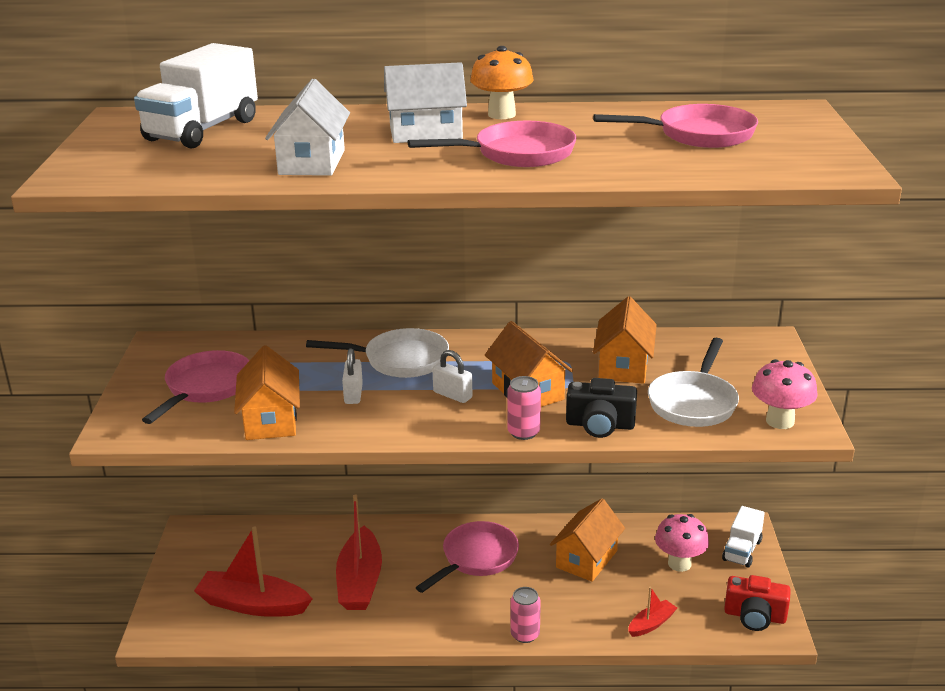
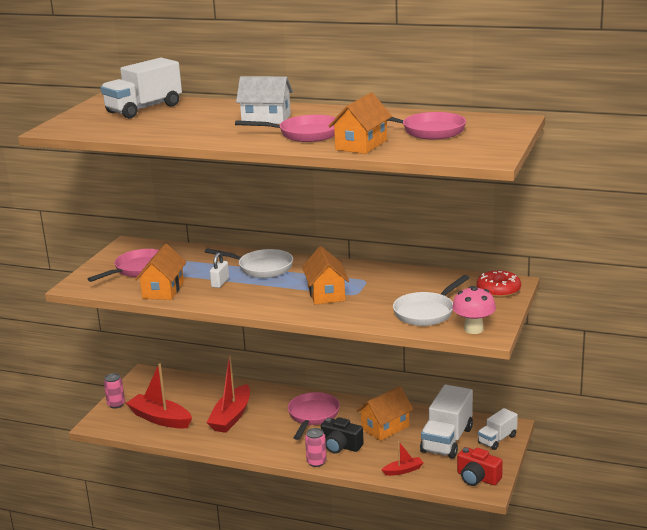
camera: 20 degrees right, 5 degrees down
white house [265,79,350,176] -> none
pink pan [415,521,519,593] -> pink pan turned 45 degrees counterclockwise [288,392,340,440]
white padlock [432,350,472,403] -> none
orange mushroom [470,46,533,119] -> none
pink can [507,376,541,440] -> pink can moved to [104,373,125,408]
black camera [566,378,637,438] -> black camera moved to [321,417,364,454]
orange house [593,297,657,384] -> orange house moved to [329,93,392,154]
pink mushroom [655,514,709,572] -> white truck [420,384,473,459]
none -> red donut [477,270,521,298]

